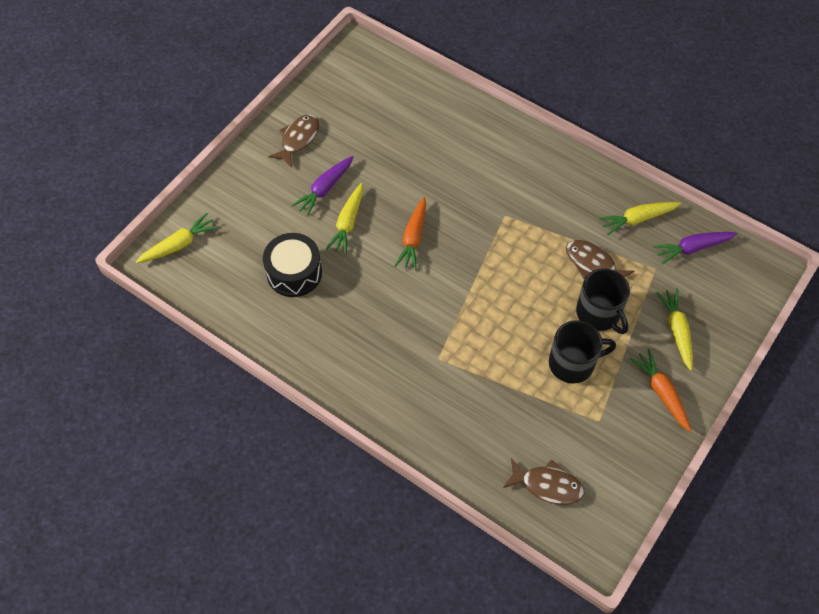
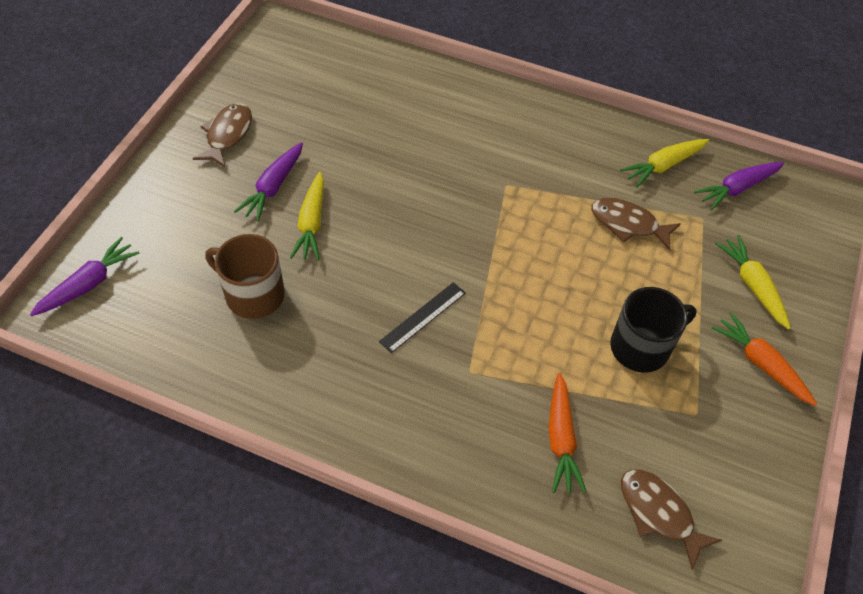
camera: 15 degrees left, 5 degrees down
yellow carrot [136,213,218,263] -> purple carrot [30,237,140,316]
black drum [263,233,322,297] -> brown mug [205,234,285,319]
orange carrot [395,197,426,270] -> orange carrot moved to [549,373,587,493]
brown fish [503,458,584,505] -> brown fish turned 135 degrees counterclockwise [621,469,722,570]
black mug [576,269,630,334] -> none
none -> black ruler [379,282,466,353]

